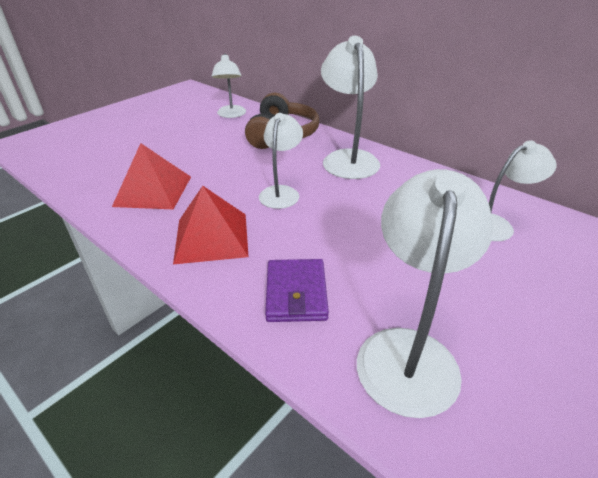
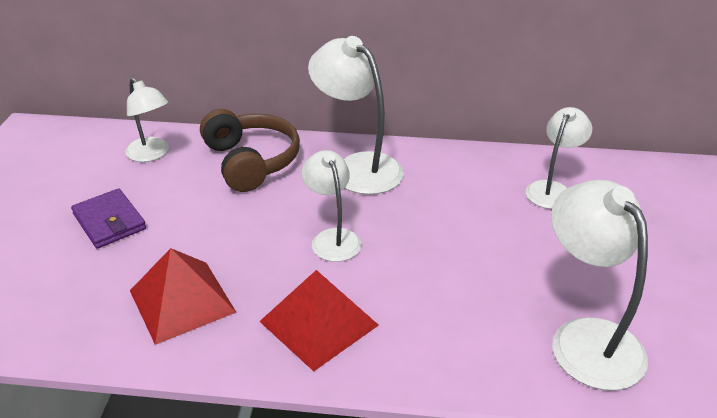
camera: 35 degrees left, 0 degrees up
purple wallet [265,259,329,322] -> purple wallet moved to [71,188,146,249]

